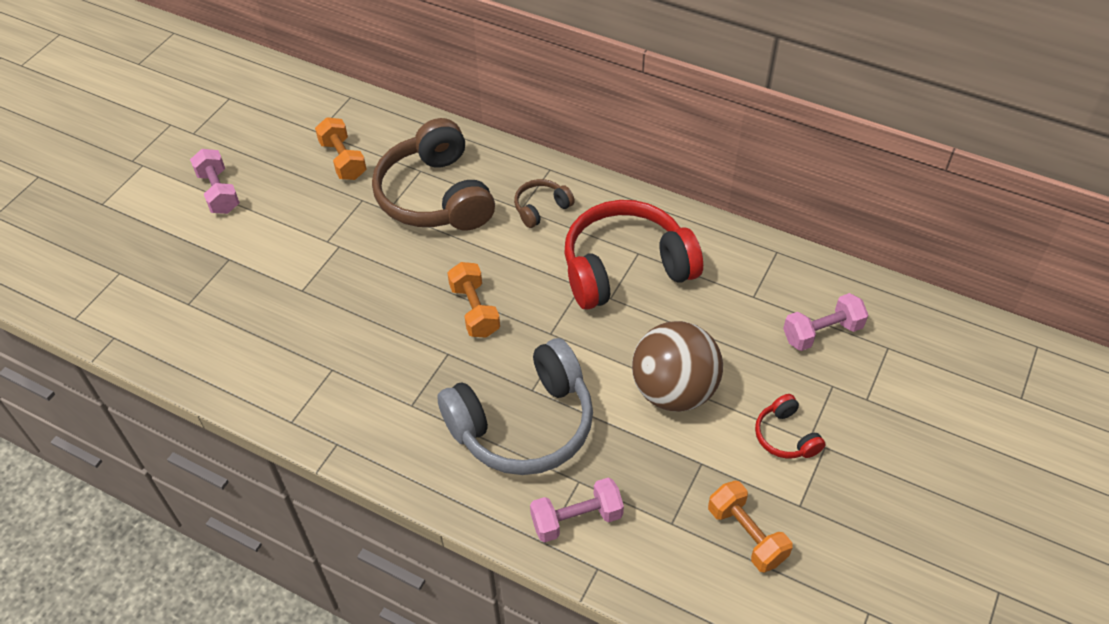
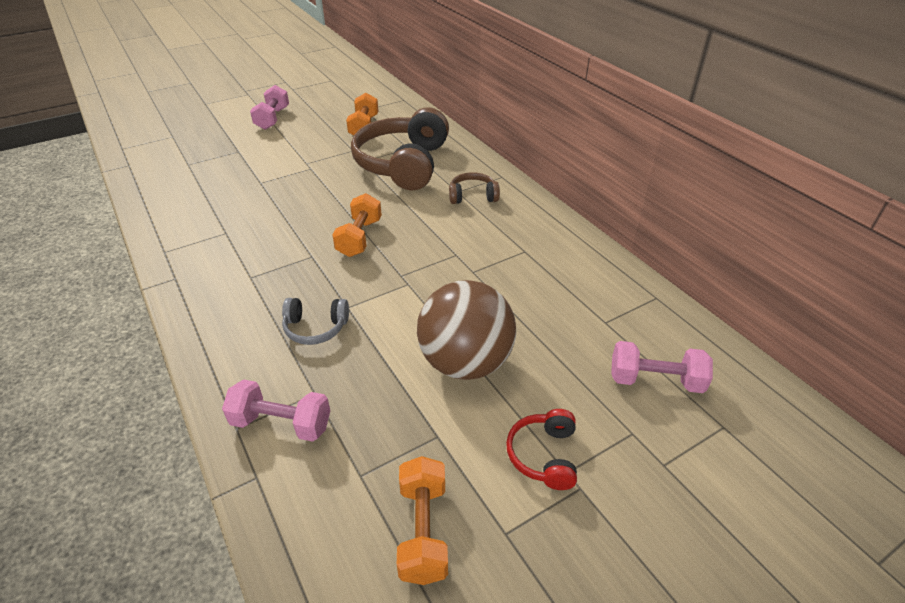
camera: 30 degrees right, 10 degrees down
grey headphones [437,338,593,475] -> grey headphones [282,298,349,345], size x0.45
red headphones [564,200,703,310] -> none

